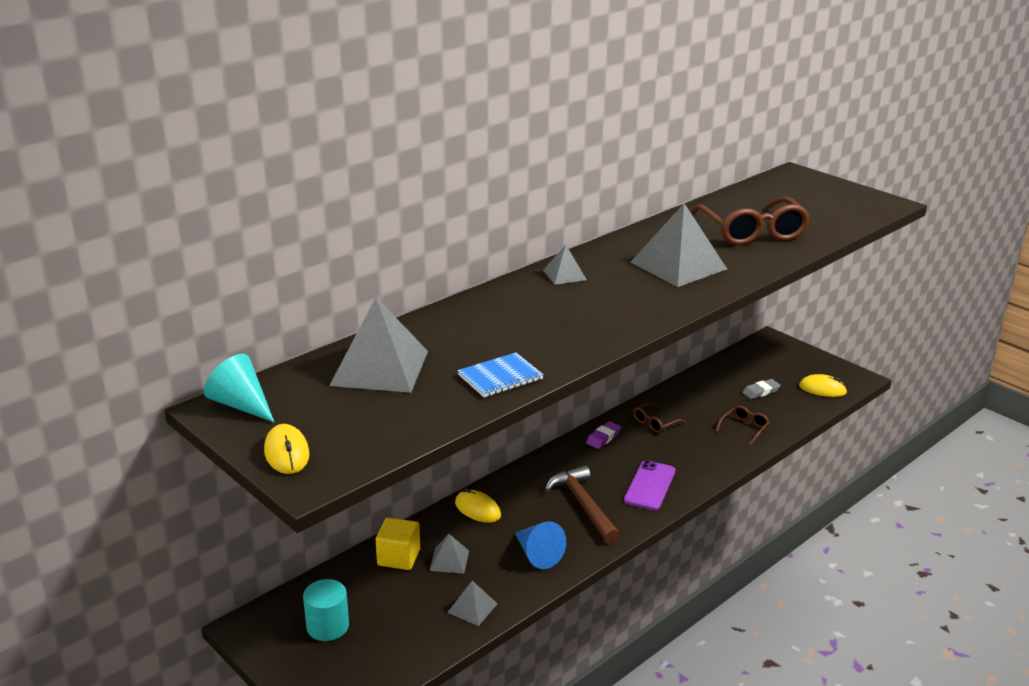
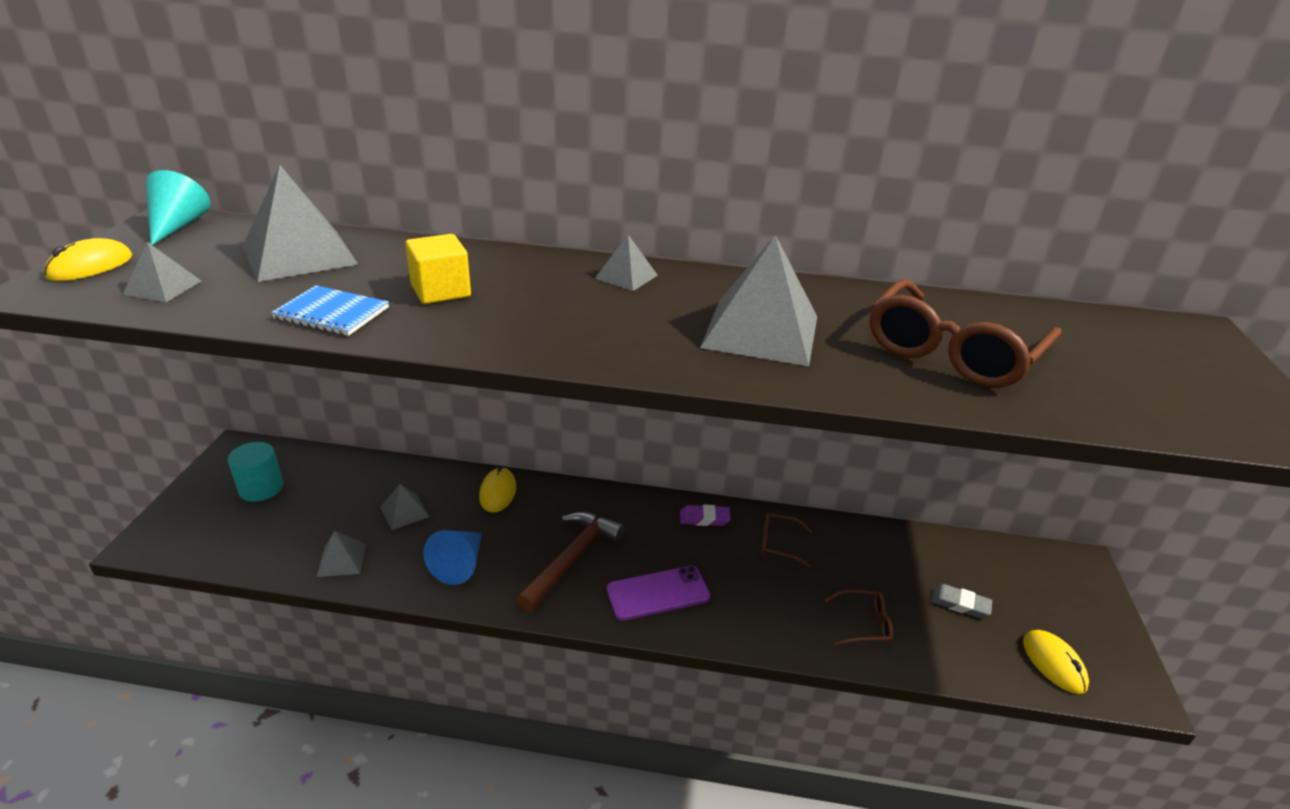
camera: 50 degrees right, 5 degrees up
yellow cube [376,517,420,570] -> yellow cube moved to [405,234,471,304]
none -> grey pyramid [122,242,201,302]

